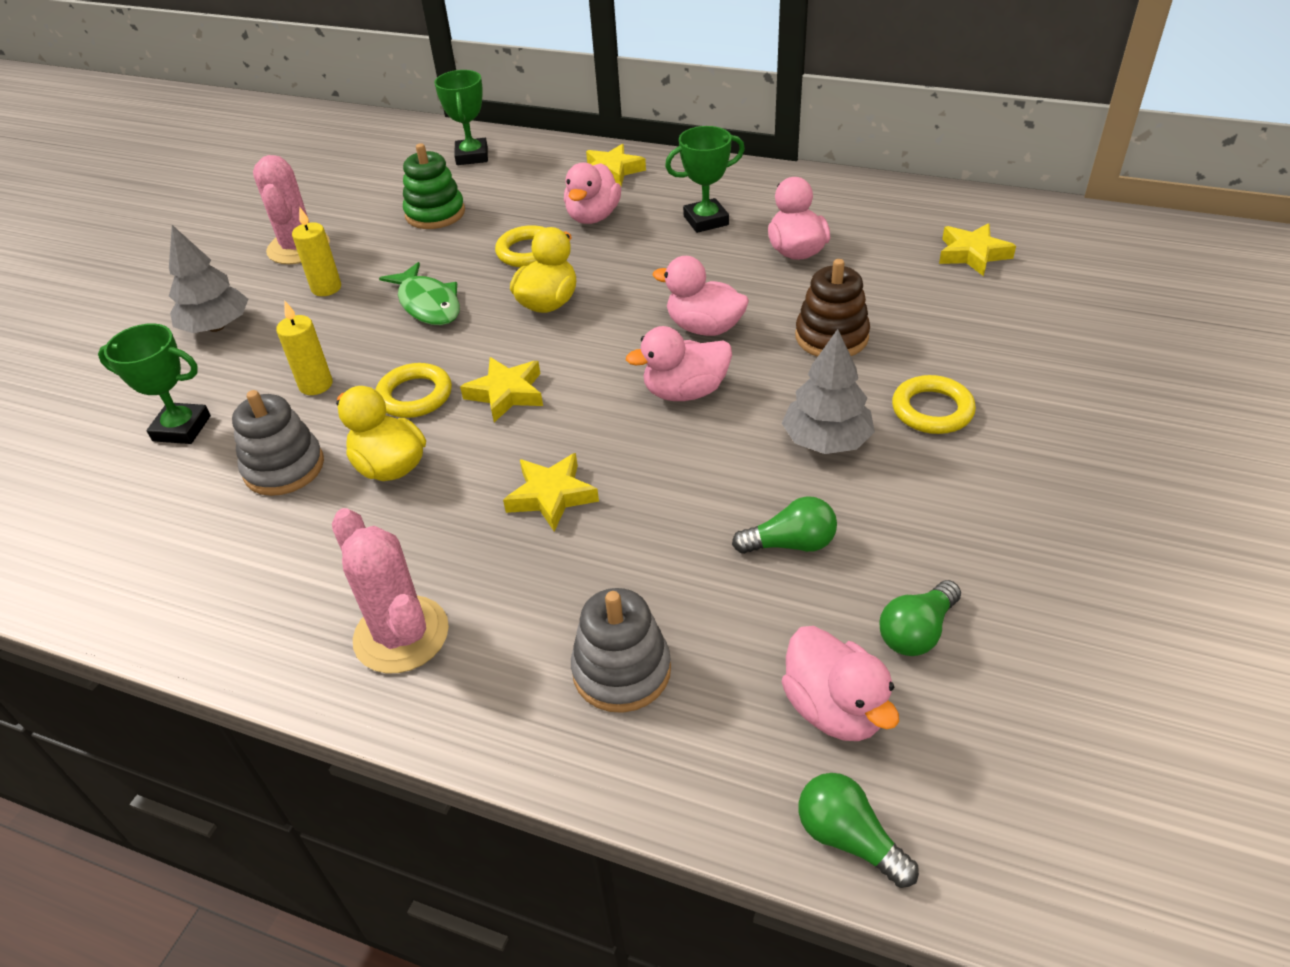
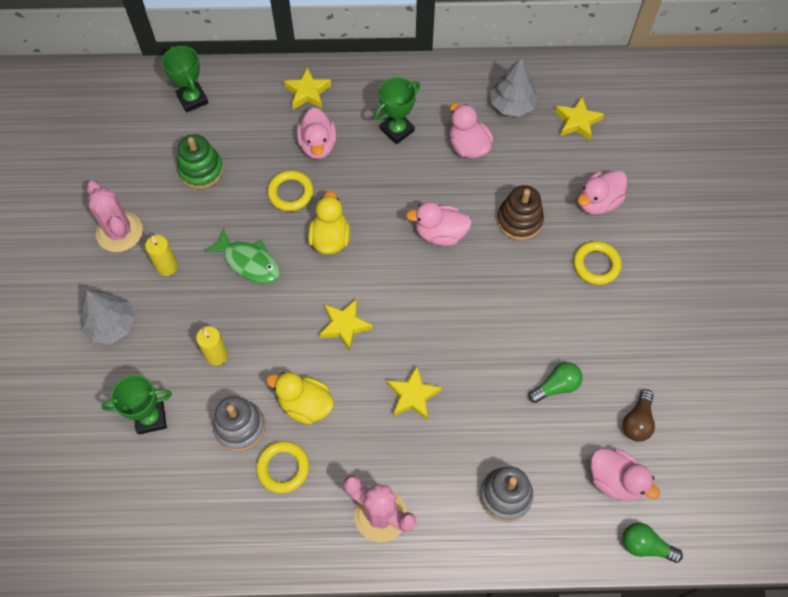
camera: 25 degrees left, 20 degrees up
yellow ring [376,363,452,418] -> yellow ring moved to [256,441,309,493]
pink duck [626,326,732,401] -> pink duck moved to [578,170,627,215]
grey tree [782,329,875,454] -> grey tree moved to [490,57,538,117]
green light bulb [879,580,961,656] -> brown light bulb [623,389,655,442]

